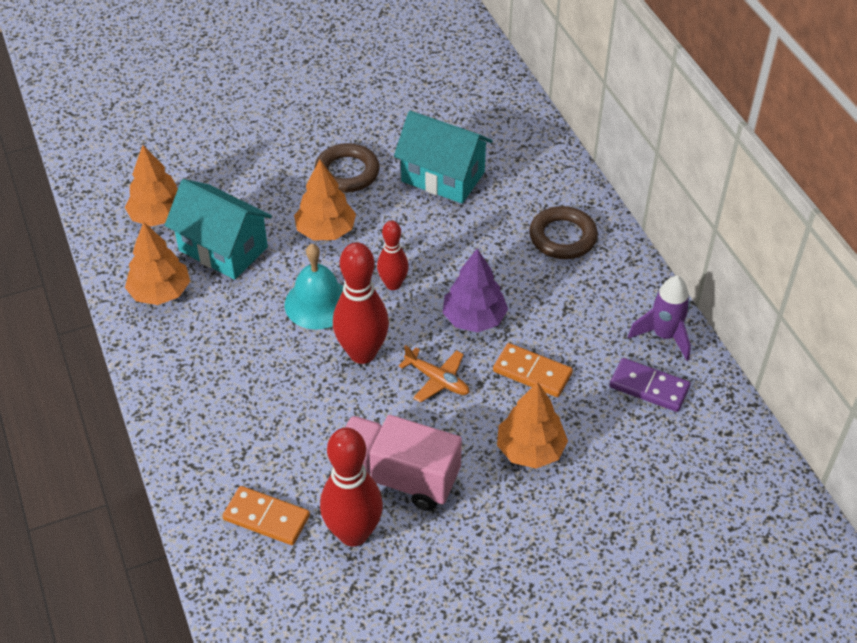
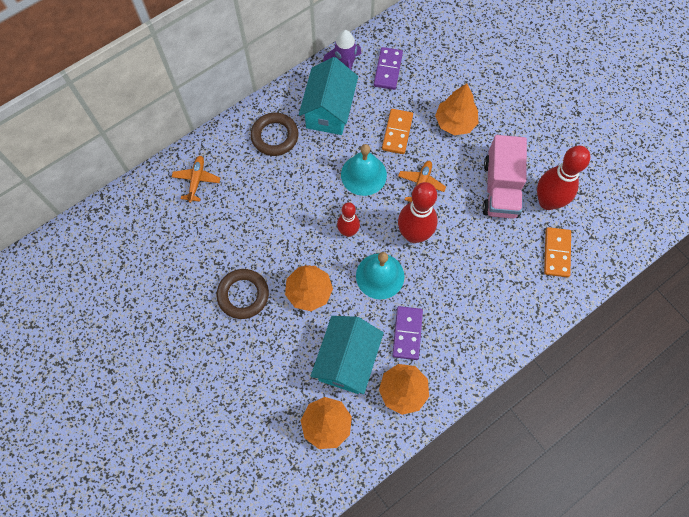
camera: 105 degrees left, 20 degrees up
turquoise house [394,111,493,203] -> turquoise house moved to [299,57,358,135]
purple tree [442,248,508,332] -> turquoise bell [341,144,387,196]
none -> orange plane [172,156,220,203]
none -> purple domino [392,306,423,360]

